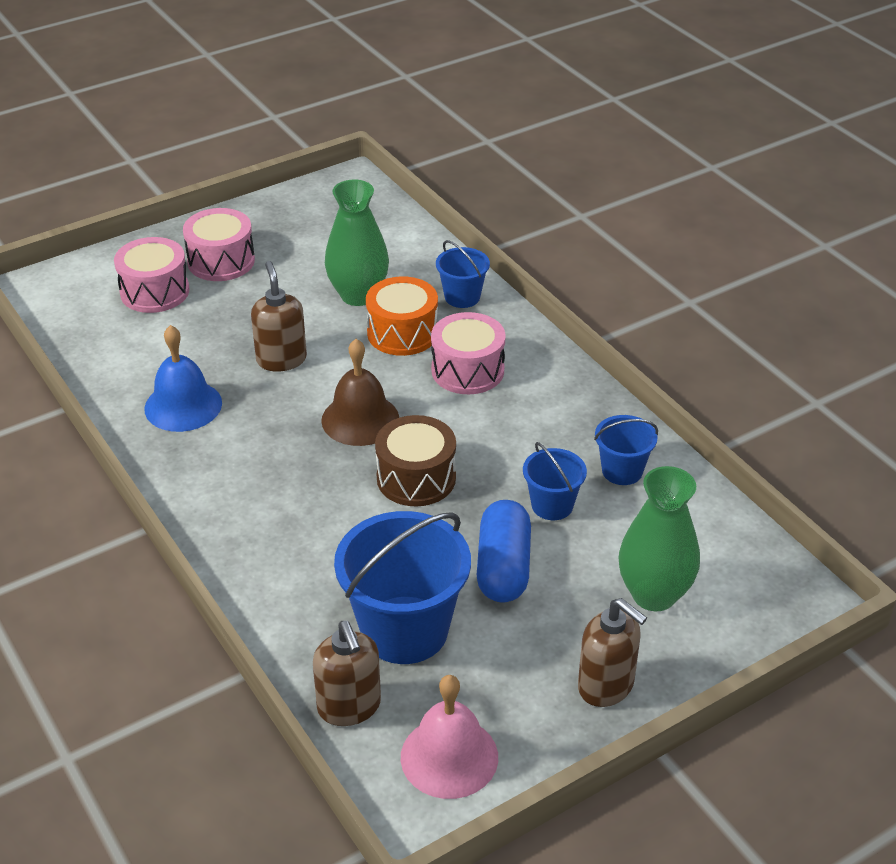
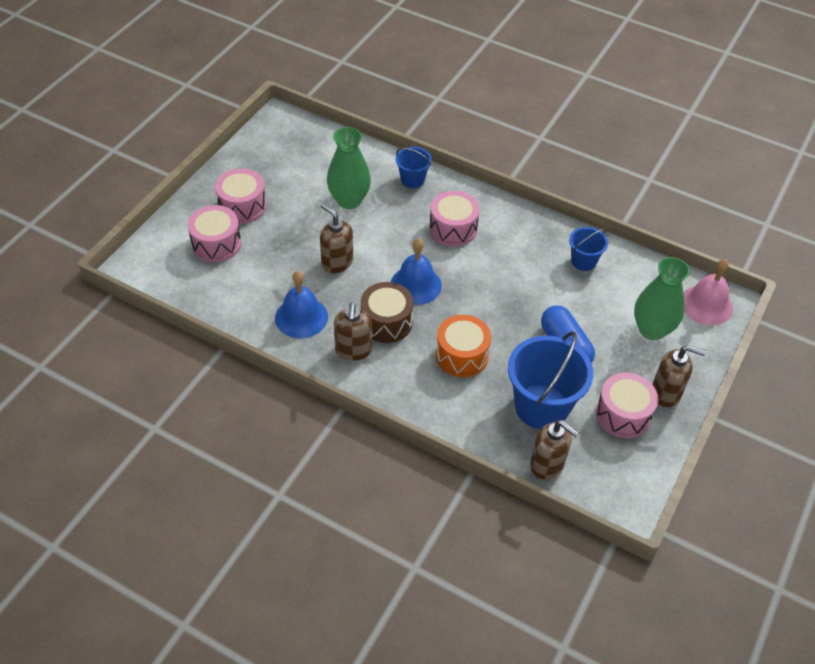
camera: 30 degrees left, 10 degrees up
brown bell [321,339,399,446] -> blue bell [391,238,442,305]
orange drum [366,276,438,356] -> orange drum moved to [436,315,491,377]
brown drum [375,415,456,506] -> brown drum moved to [361,282,414,343]
pink bell [401,675,498,799] -> pink bell moved to [684,259,733,325]
blue bucket [523,442,587,520] -> none
none -> brown soap dispenser [334,302,372,361]
none -> pink drum [596,372,658,438]

